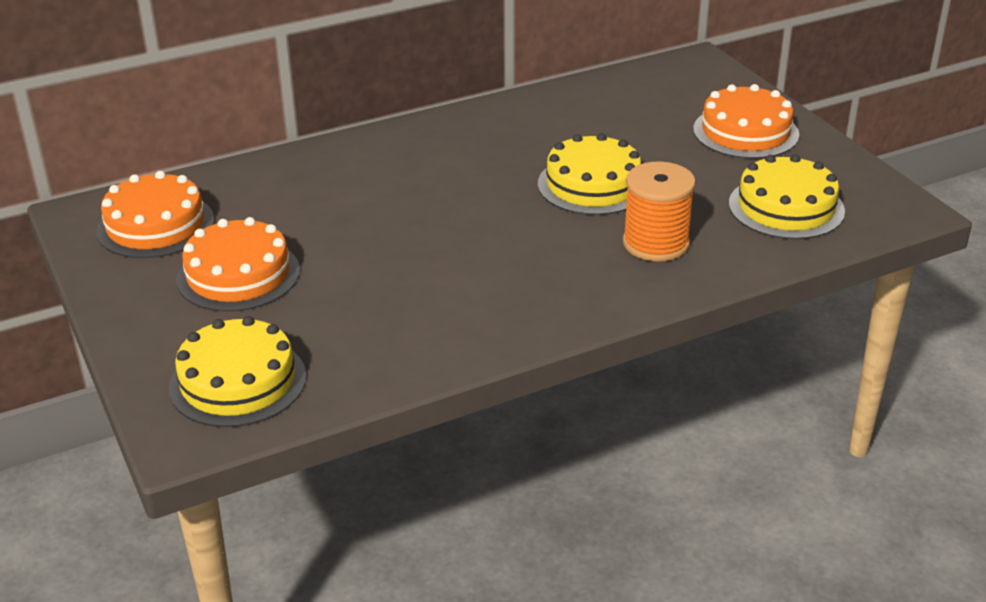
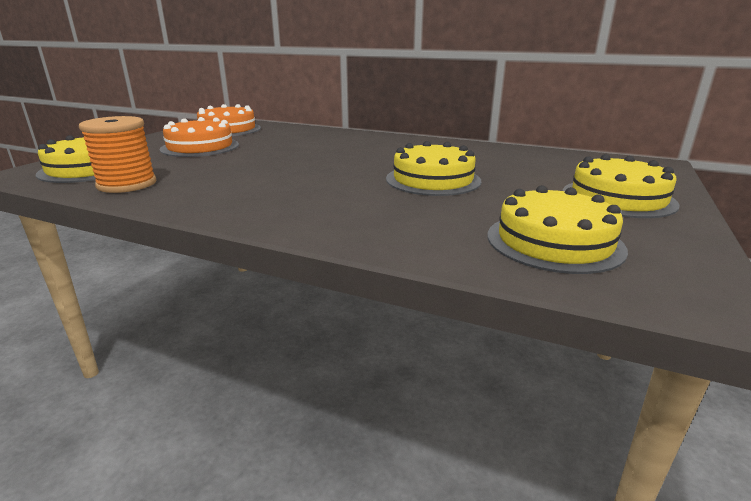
camera: 50 degrees right, 10 degrees down
orange spool [623,162,696,261] -> orange spool moved to [79,116,156,193]
orange cake [693,84,799,159] -> yellow cake [563,154,680,218]

